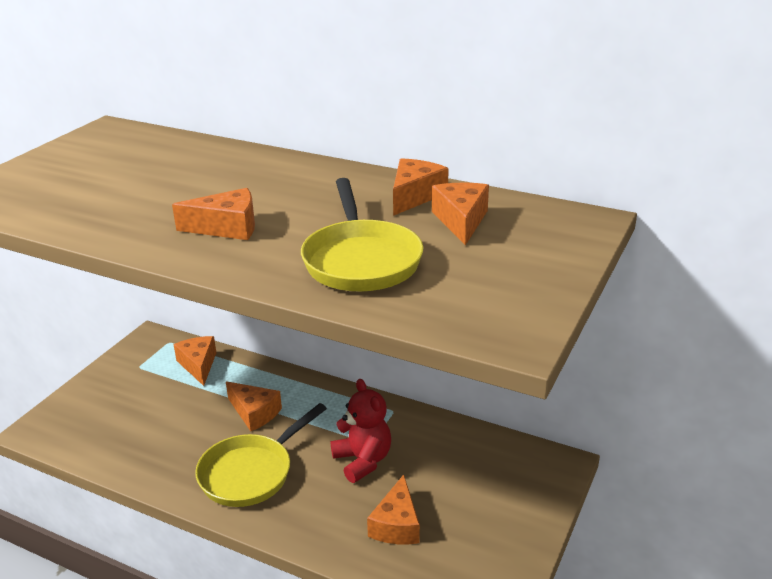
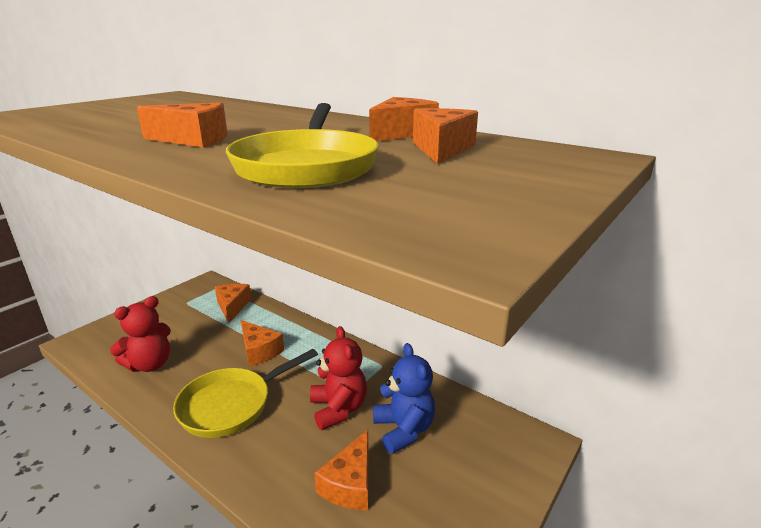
camera: 10 degrees right, 5 degrees down
none -> red teddy bear [110,296,171,372]
none -> blue teddy bear [373,343,435,454]

